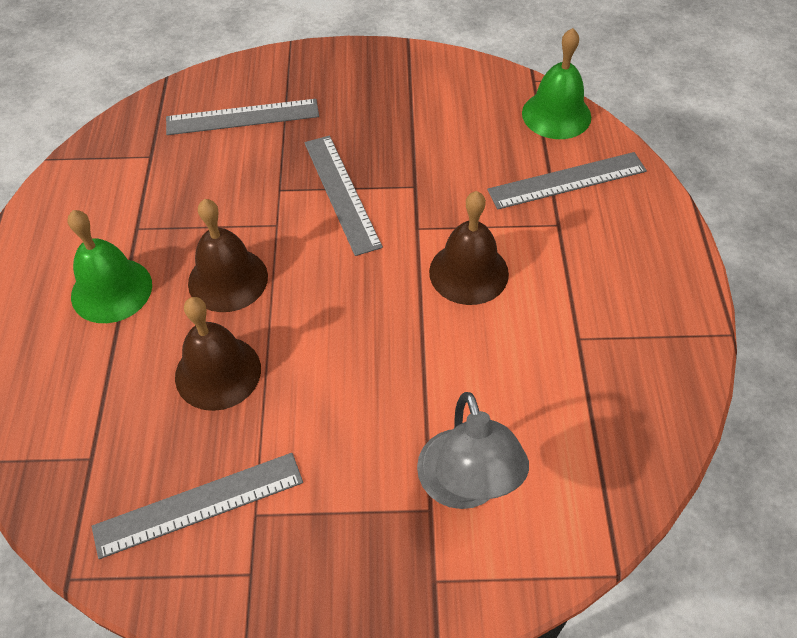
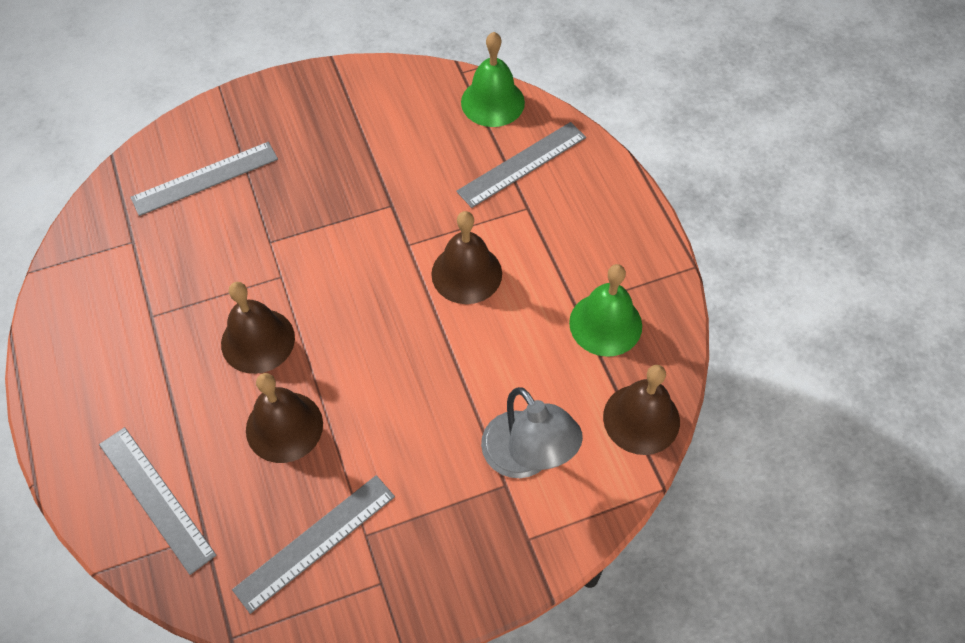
camera: 20 degrees left, 5 degrees up
green bell [68,210,152,323] -> green bell moved to [569,264,642,357]
grey ruler [304,135,383,256] -> grey ruler moved to [99,427,216,575]
none -> brown bell [603,365,680,455]

